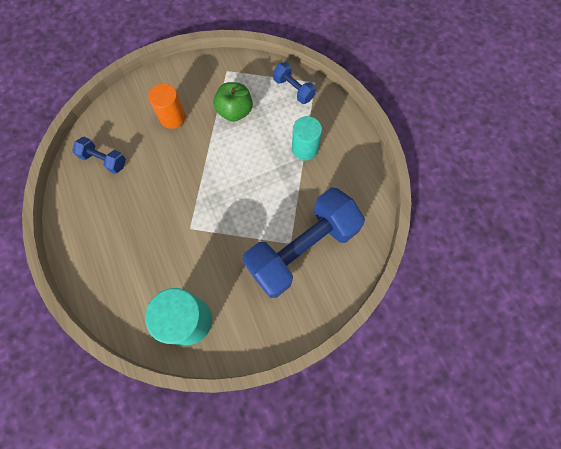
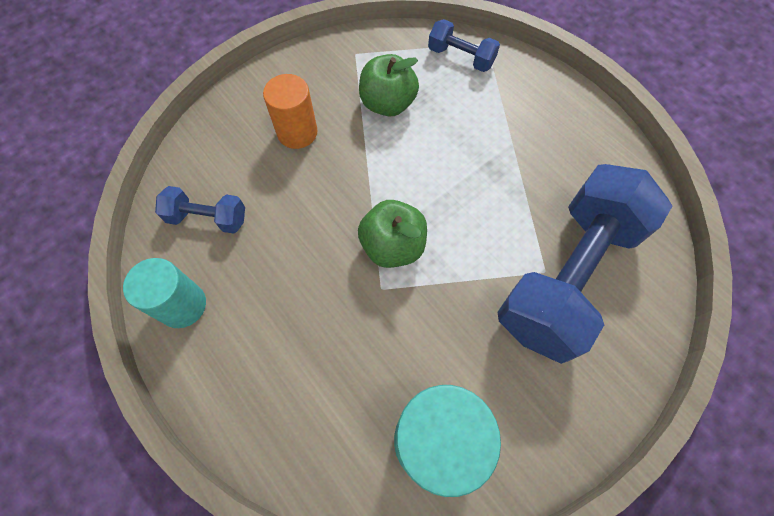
camera: 15 degrees left, 5 degrees down
turquoise cylinder [292,116,322,160] -> turquoise cylinder moved to [123,258,206,328]
none -> green apple [358,200,427,268]

